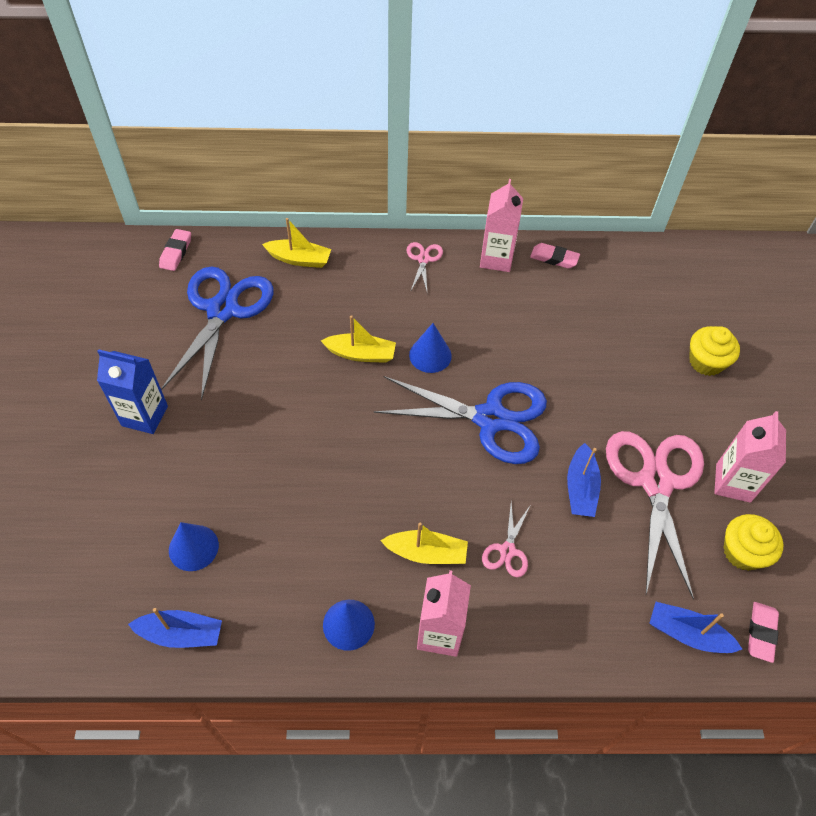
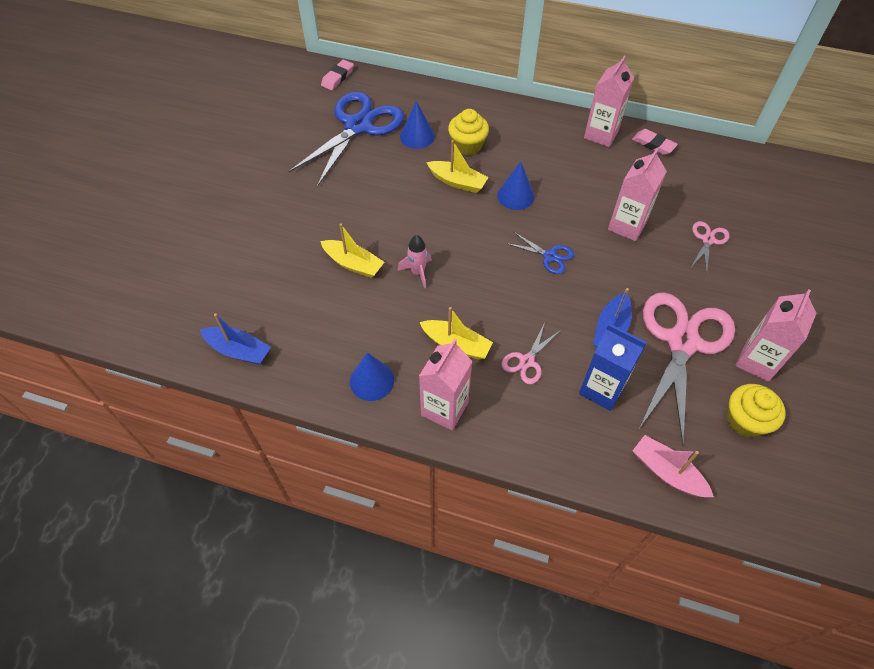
camera: 20 degrees right, 0 degrees up
blue carton [97,349,168,434] -> blue carton moved to [579,324,647,411]
blue cone [169,522,219,571] -> blue cone moved to [400,101,435,149]
yellow boat [262,218,331,268] -> yellow boat moved to [320,223,384,278]
blue scissors [373,376,547,464] -> blue scissors [506,232,574,274], size x0.44
pink scissors [406,242,443,291] -> pink scissors moved to [691,221,730,273]
blue boat [649,602,742,653] -> pink boat [632,435,714,497]
yellow cupcake [689,326,740,376] -> yellow cupcake moved to [448,109,489,155]
pink eraser [748,602,779,663] -> none
none -> pink rocket [398,235,432,288]
none -> pink carton [608,148,667,241]

